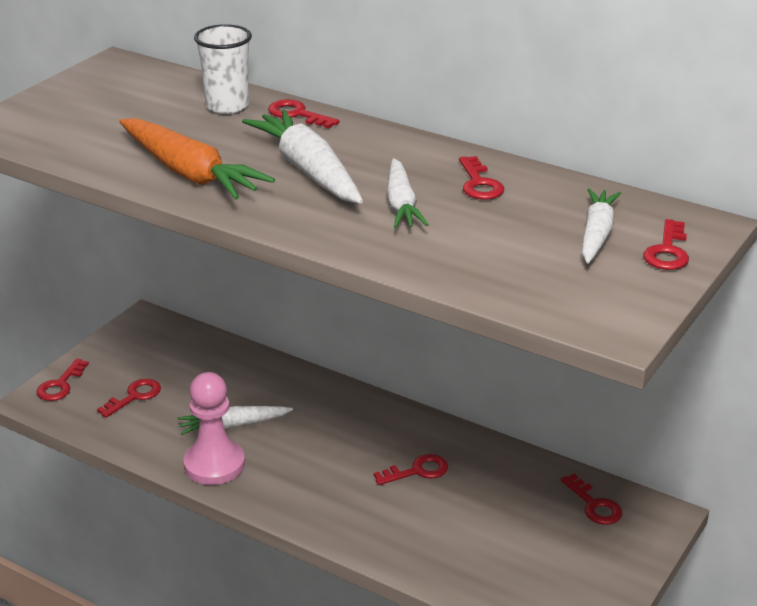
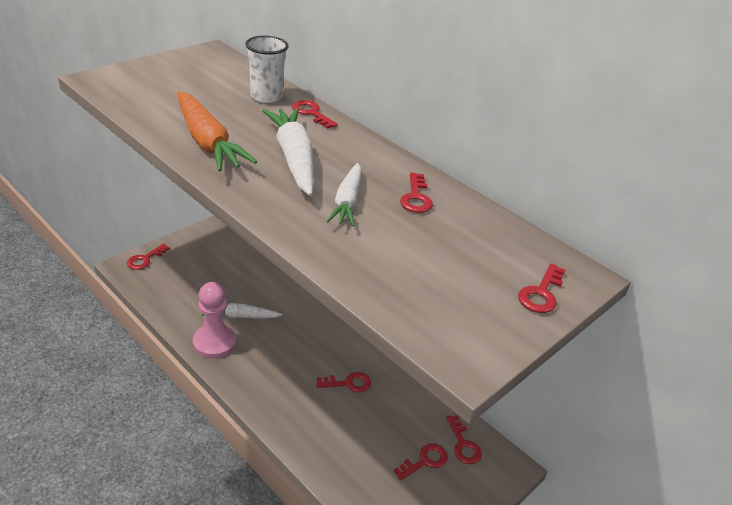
camera: 10 degrees right, 5 degrees up
red key [97,378,161,418] -> red key moved to [394,443,448,481]
white carrot [582,188,621,263] -> none

